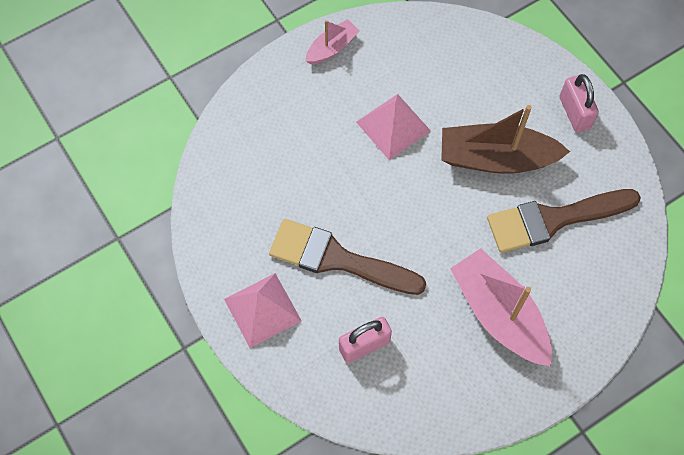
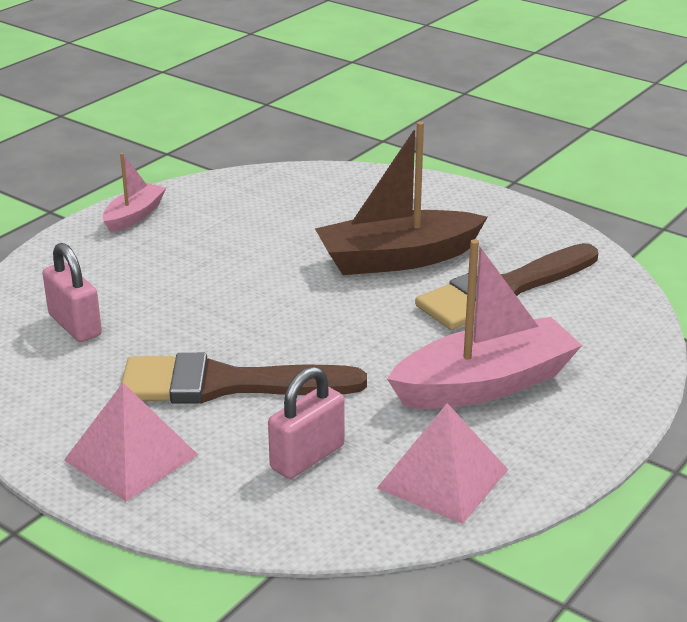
camera: 20 degrees left, 35 degrees down
pink pyramid [356,94,431,160] -> pink pyramid moved to [377,403,508,524]
pink boat [450,248,552,367] -> pink boat turned 120 degrees clockwise [387,239,582,409]
pink padlock [559,74,599,132] -> pink padlock moved to [42,243,102,342]

